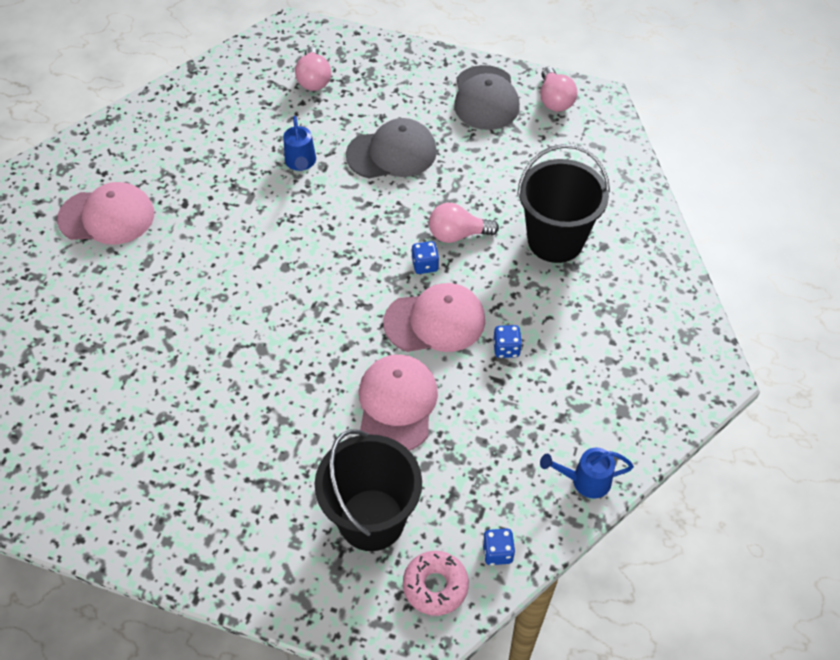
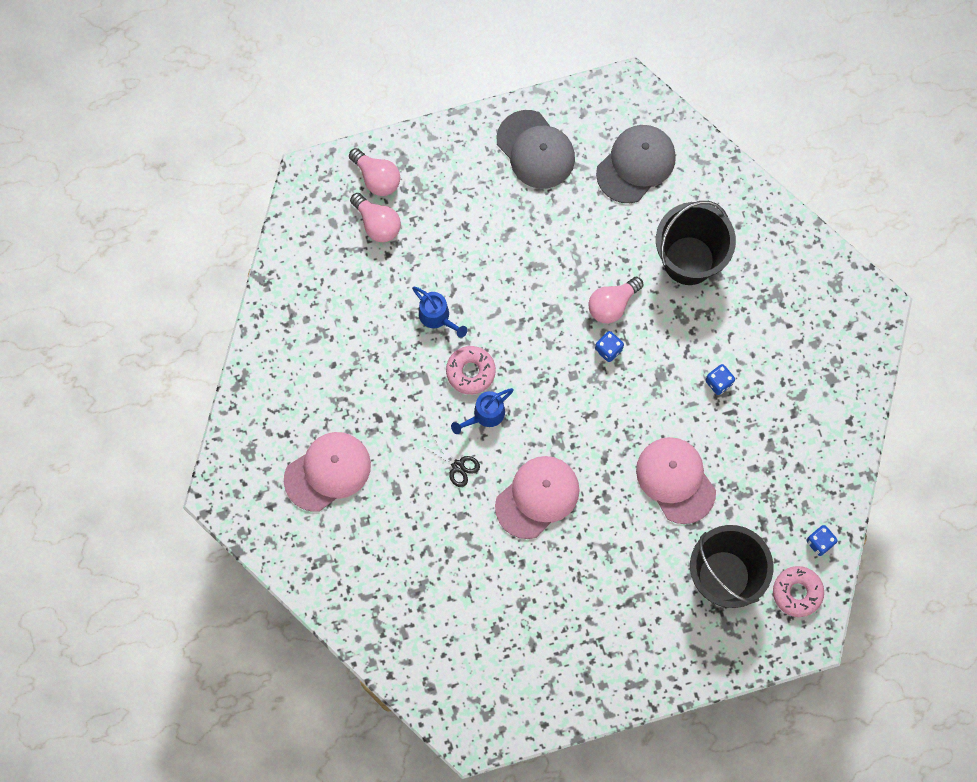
camera: 35 degrees left, 20 degrees up
grey cap [346,118,437,178] -> grey cap moved to [596,125,676,203]
pink cap [383,283,485,352] -> pink cap moved to [495,456,580,539]
pink light bulb [540,67,577,112] -> pink light bulb moved to [349,148,400,196]
blue watering can [540,447,634,499] -> blue watering can moved to [451,388,514,434]
none -> black scissors [423,435,480,487]
none -> pink donut [446,346,496,395]

